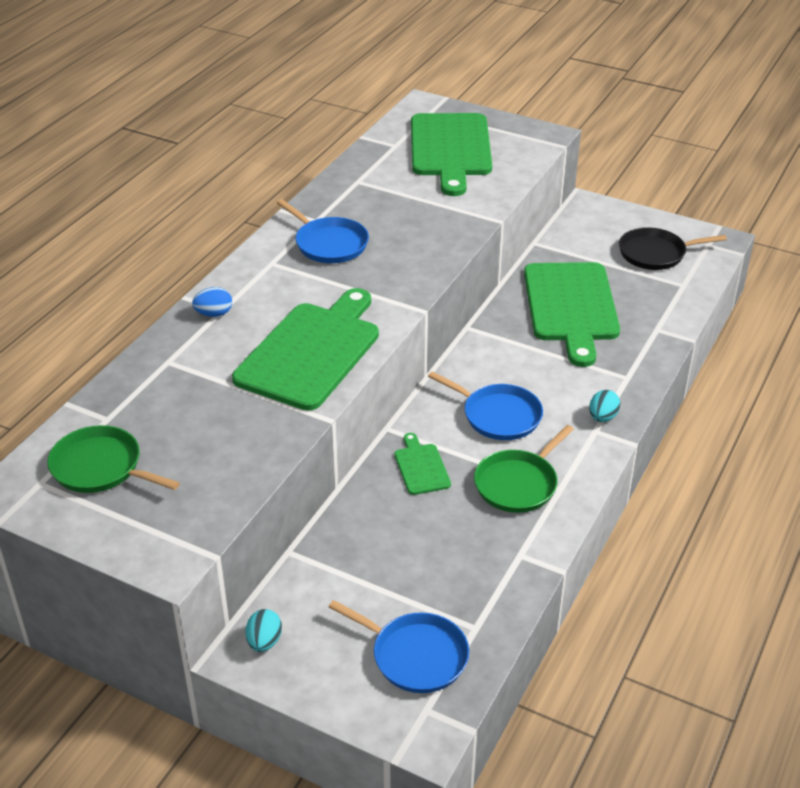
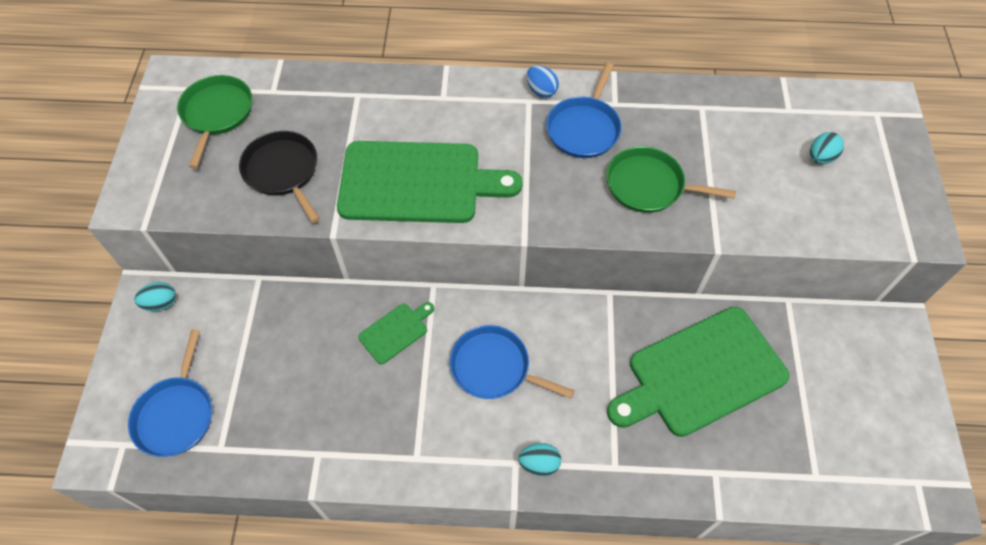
camera: 65 degrees right, 20 degrees up
blue egg [192,287,232,317] -> blue egg moved to [527,65,559,98]
green cutting board [411,113,492,196] -> turquoise egg [810,132,844,164]
blue pan [428,371,543,440] -> blue pan turned 105 degrees clockwise [450,325,574,399]
green pan [474,425,574,513] -> green pan moved to [606,146,736,213]
black pan [619,227,727,270] -> black pan moved to [239,131,320,223]

